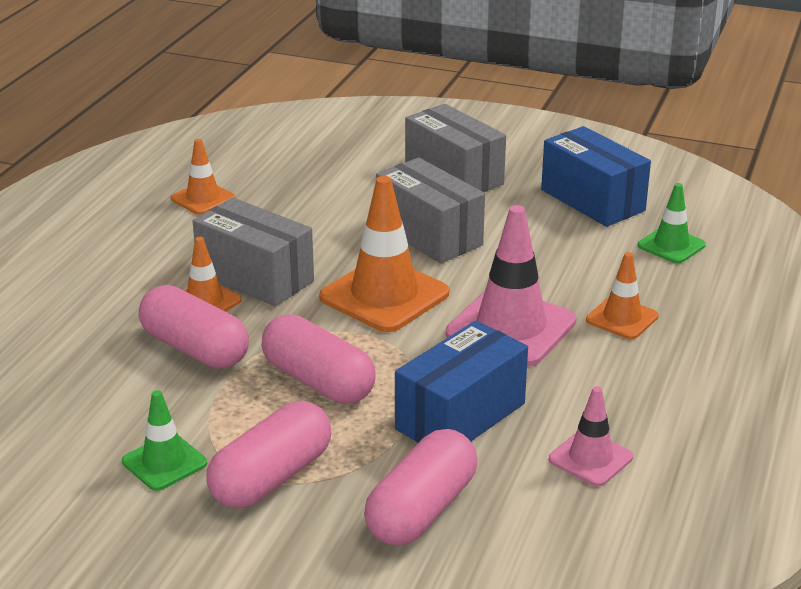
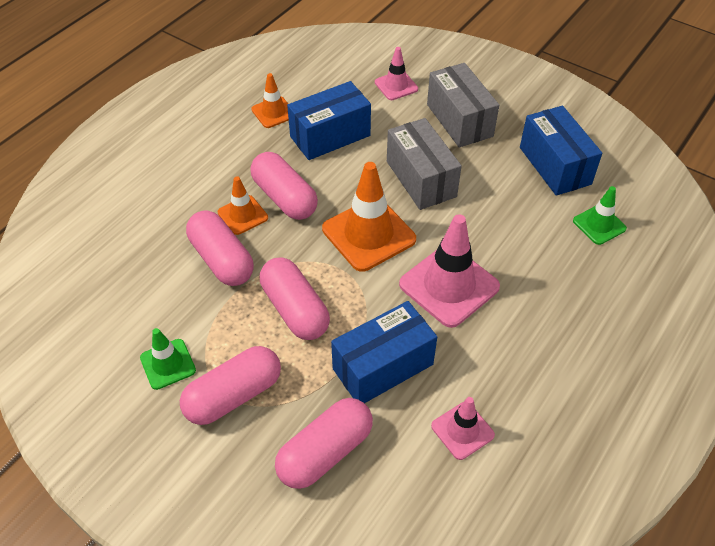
camera: 15 degrees right, 20 degrees up
grey box [193,198,314,307] -> pink capsule [250,152,318,220]
orange traffic cone [586,252,659,339] -> none
none -> blue box [287,81,371,160]
none -> pink traffic cone [375,47,418,100]

